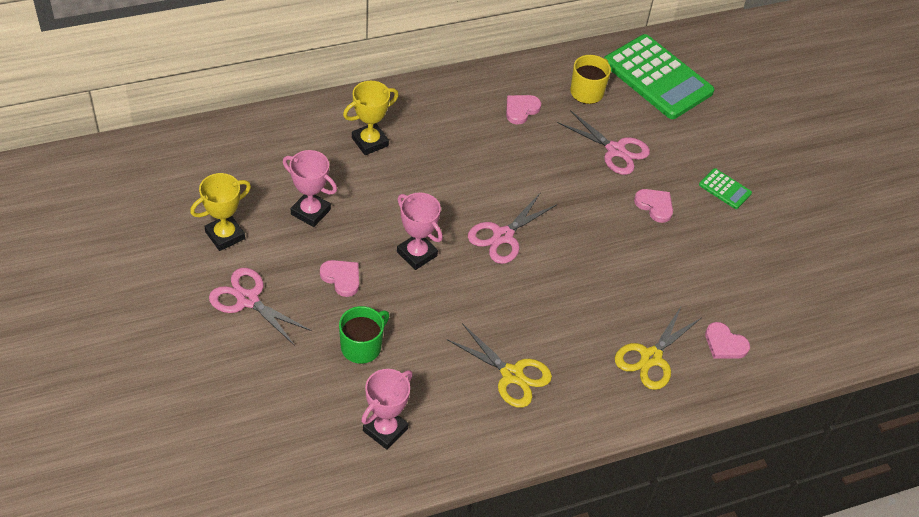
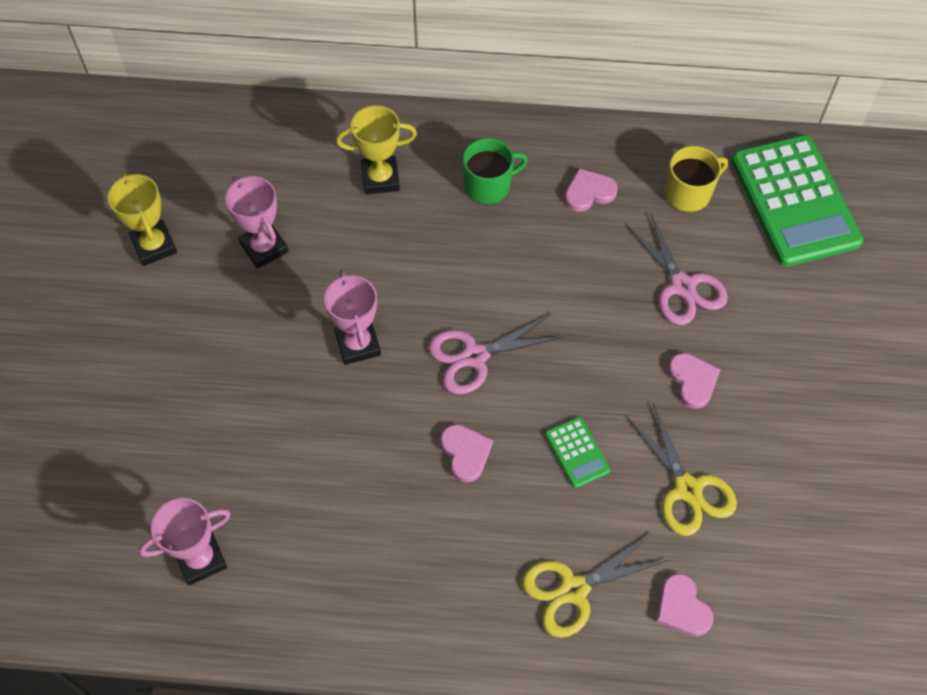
camera: 30 degrees right, 10 degrees up
yellow trophy [190,173,251,251] -> yellow trophy turned 75 degrees clockwise [108,172,177,266]
pink scissors [209,268,312,346] -> none
pink heart [320,260,359,297] -> pink heart moved to [440,424,493,483]
green mug [339,306,389,364] -> green mug moved to [463,138,528,204]
yellow scissors [446,323,552,408] -> yellow scissors moved to [626,402,737,536]
green calculator [699,168,752,209] -> green calculator moved to [545,417,610,488]

